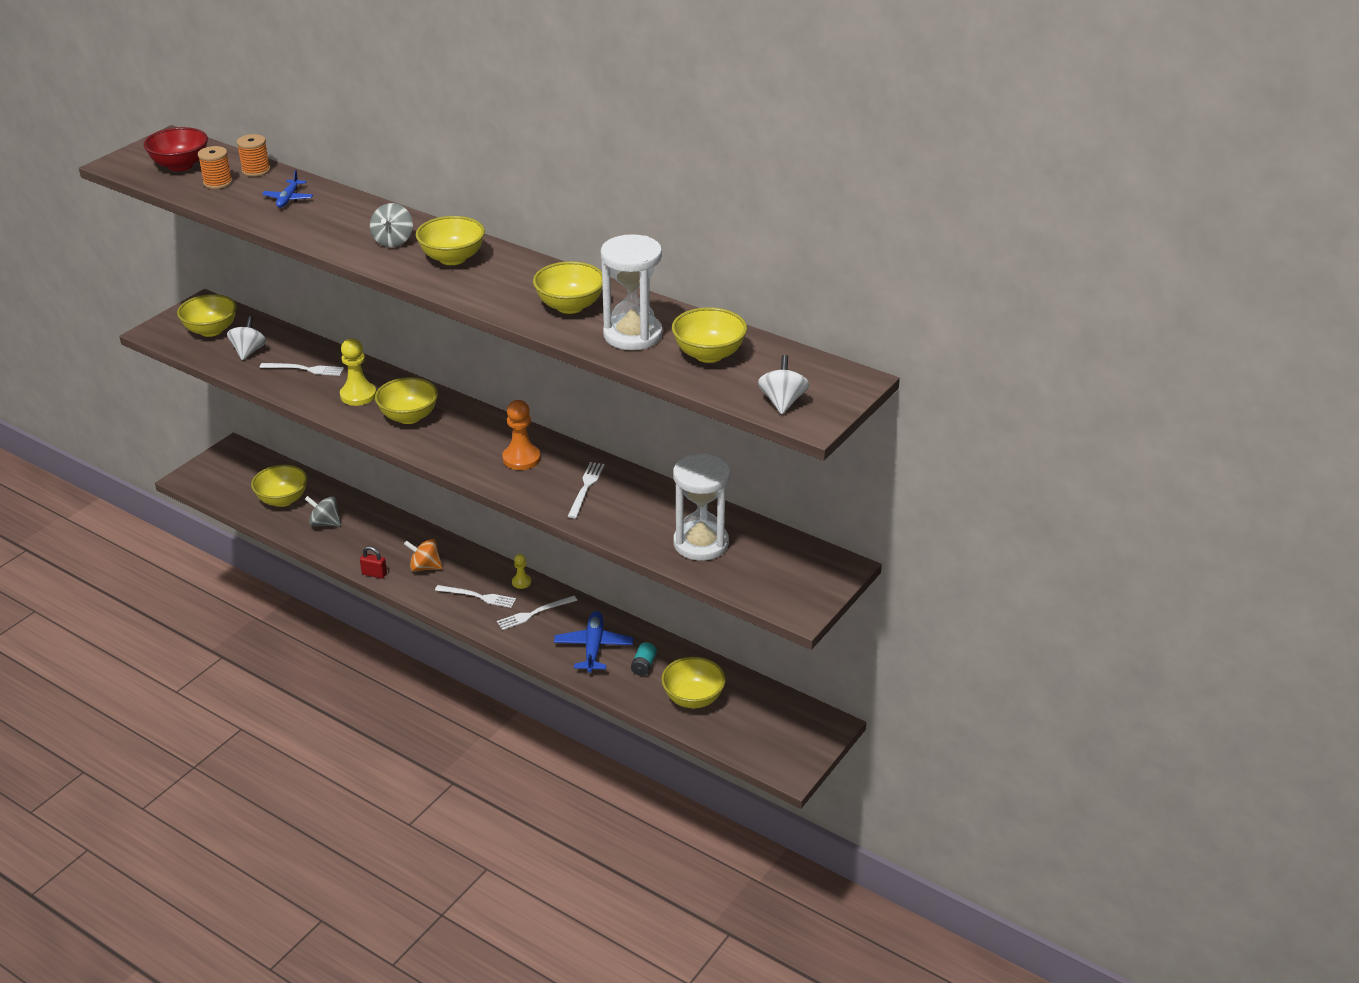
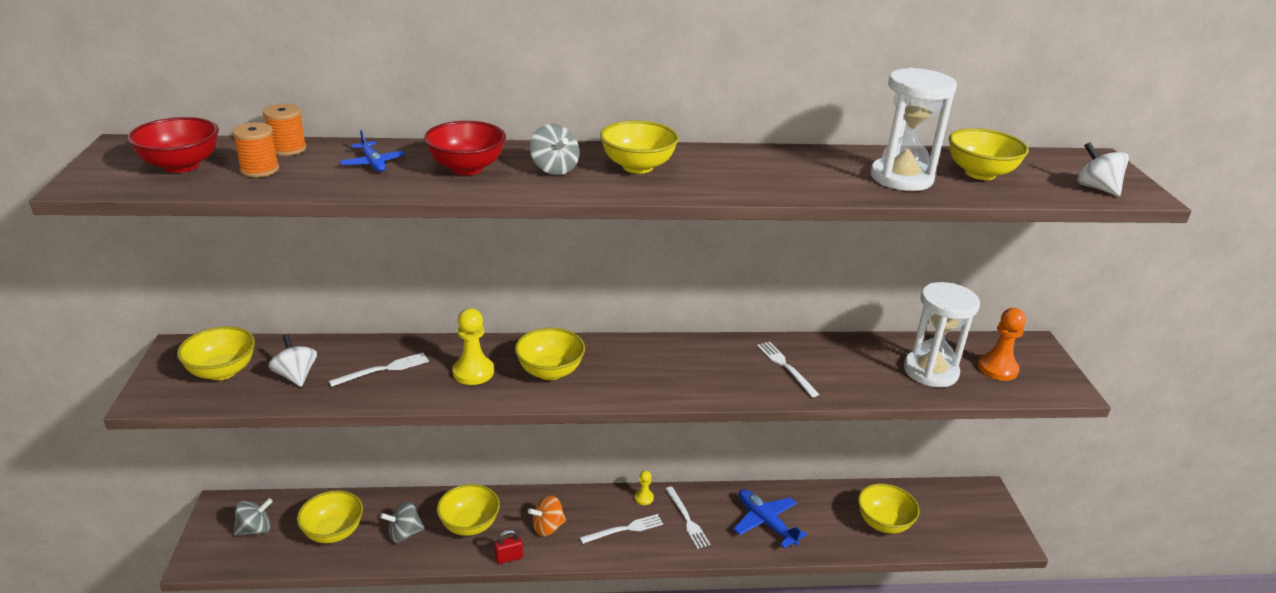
camera: 40 degrees left, 5 degrees down
white fork [497,596,577,630] -> white fork turned 45 degrees counterclockwise [665,486,710,549]
orange pawn [502,400,541,470] -> orange pawn moved to [978,308,1026,381]
yellow bowl [533,261,603,314] -> yellow bowl moved to [437,484,500,536]
turquoise battery [631,642,657,676] -> none
none -> grey spinning top [234,498,273,536]
none -> red bowl [424,121,506,175]

